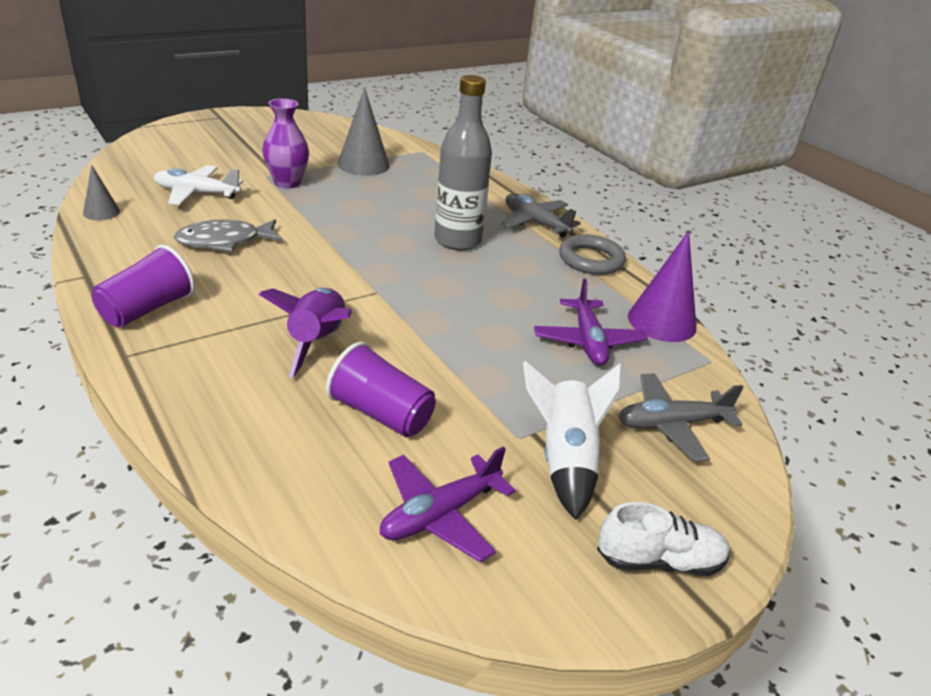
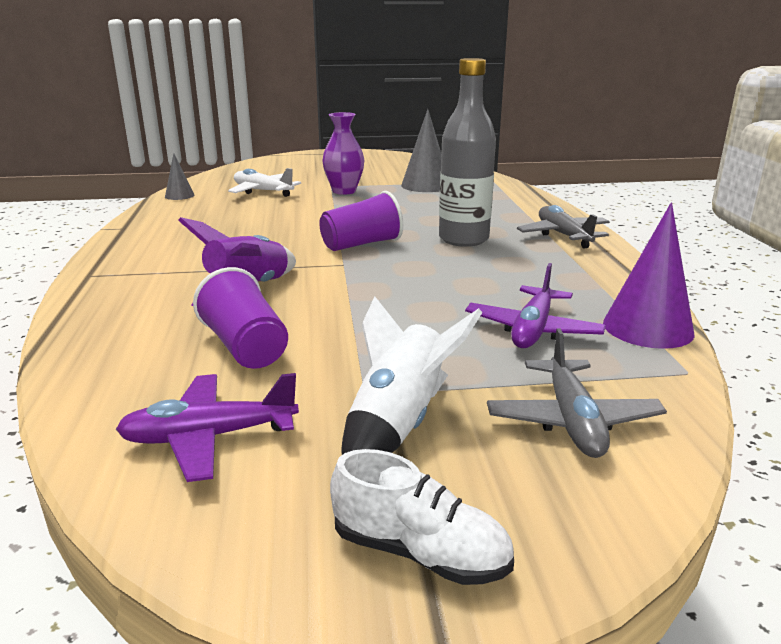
camera: 30 degrees right, 10 degrees down
purple cup [92,245,195,327] -> purple cup moved to [319,191,403,251]
grey fish [174,219,283,252] -> none
grey ring [559,234,626,275] -> none
grey plane [619,373,743,462] -> grey plane turned 105 degrees counterclockwise [487,328,667,458]

